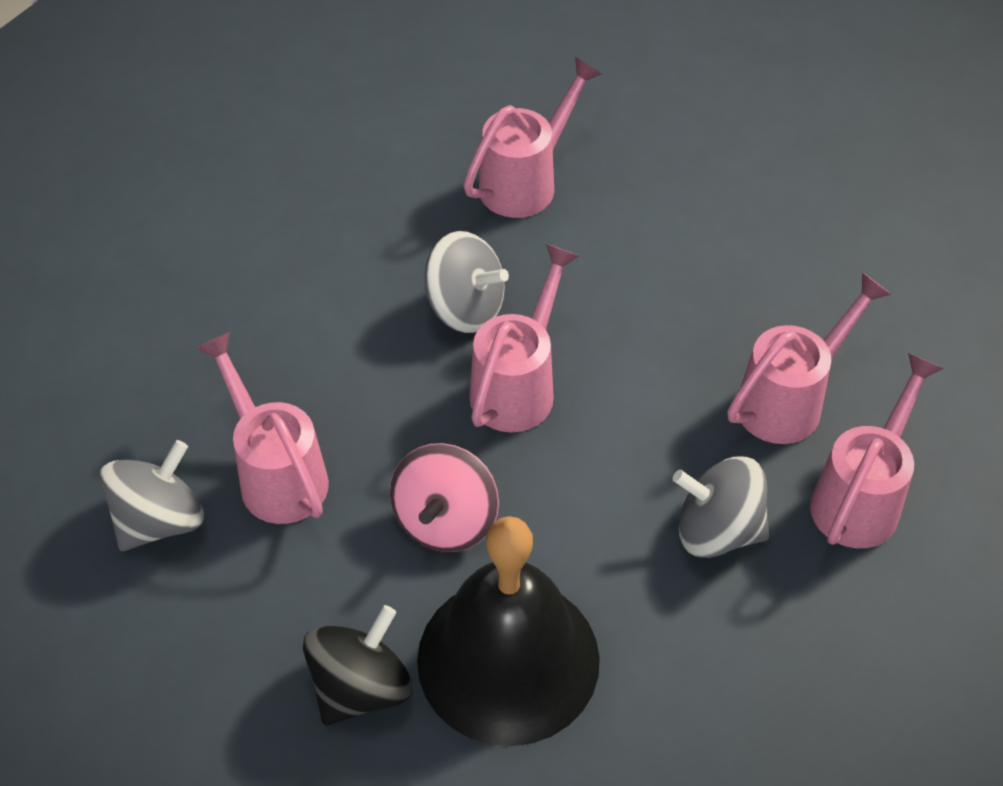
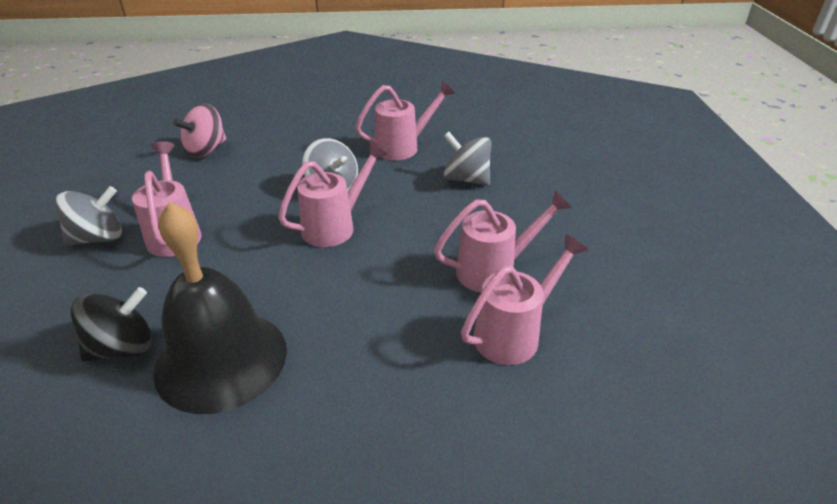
camera: 20 degrees right, 15 degrees down
pink spinning top [390,443,499,552] -> pink spinning top moved to [173,104,226,158]
grey spinning top [672,457,769,558] -> grey spinning top moved to [444,132,491,186]

